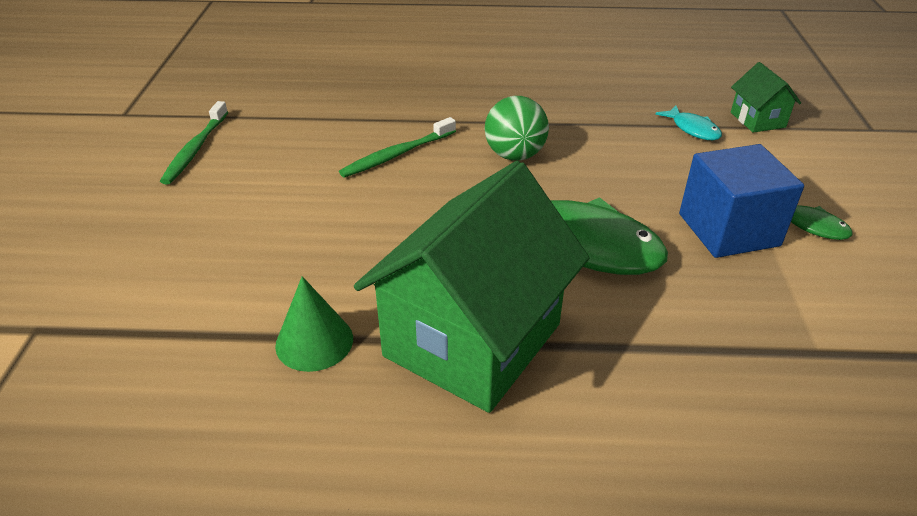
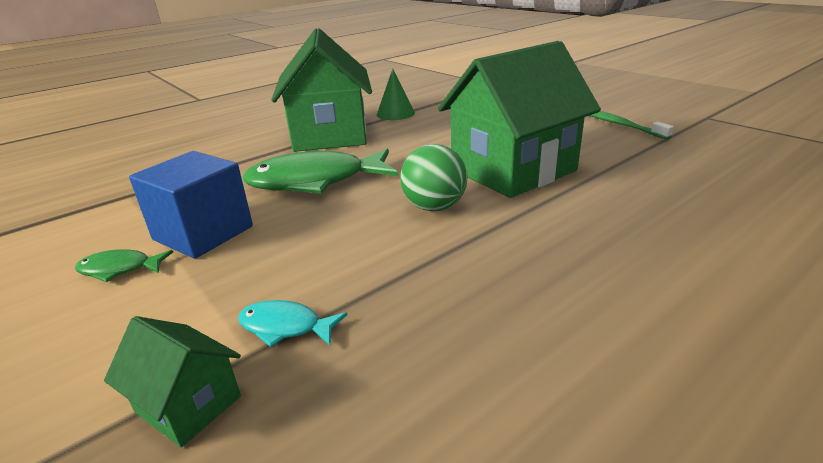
camera: 140 degrees right, 10 degrees down
green toothbrush [339,117,456,178] -> green house [438,41,601,198]

